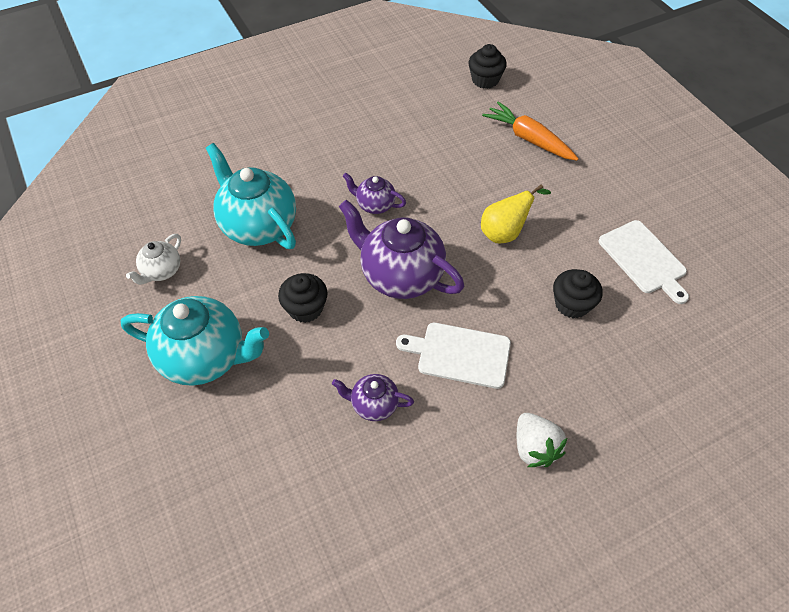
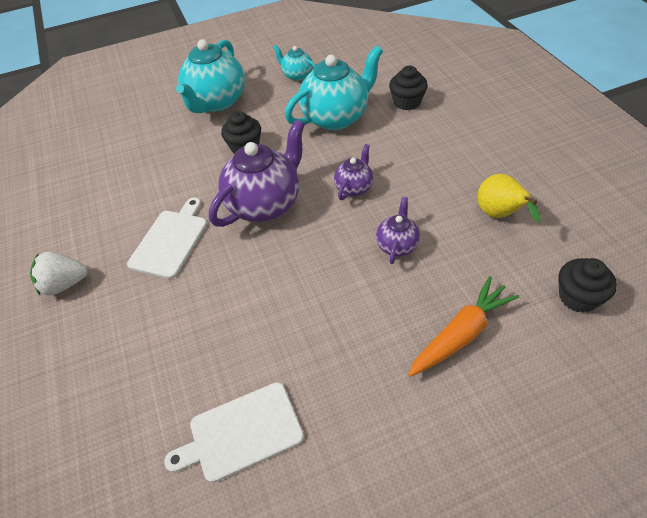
camera: 100 degrees right, 5 degrees down
white teapot [126,234,181,285] -> turquoise teapot [273,45,316,81]
purple teapot [332,374,414,421] -> purple teapot moved to [376,197,420,264]
yellow pear [481,184,551,243] -> yellow pear moved to [477,174,541,222]
black cupcake [553,269,603,318] -> black cupcake moved to [389,66,428,110]

